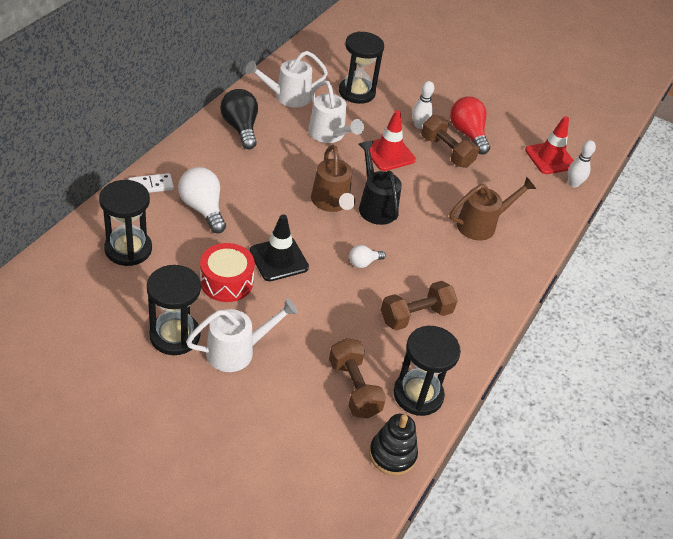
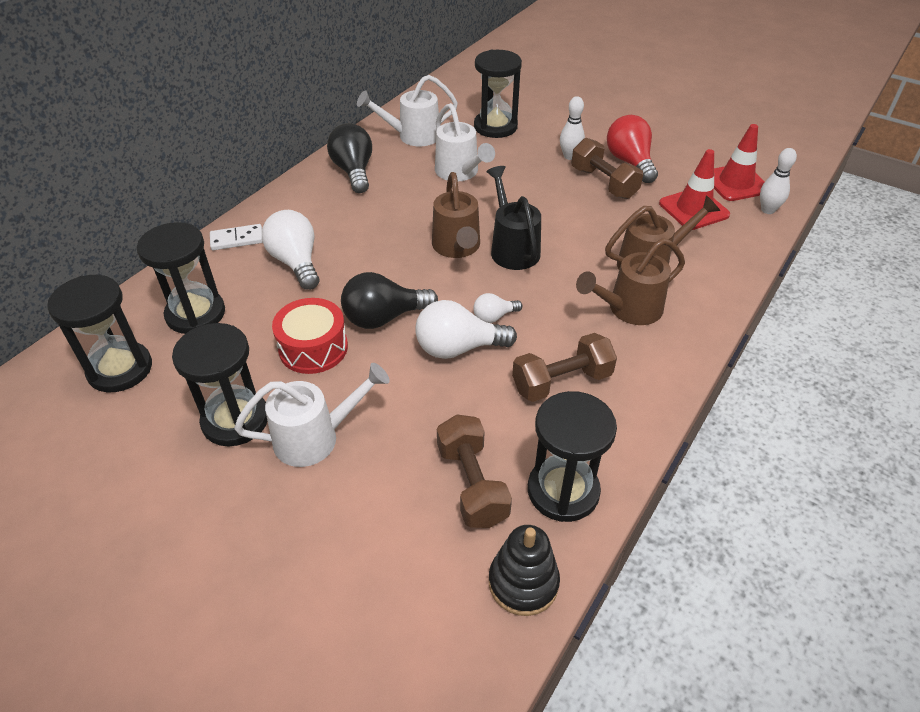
camera: 10 degrees right, 0 degrees up
black traffic cone [249,214,309,281] -> black light bulb [341,272,438,329]
red traffic cone [363,110,416,171] -> red traffic cone moved to [659,149,730,230]
none -> black hourglass [47,275,152,392]
none -> white light bulb [415,300,517,359]
none -> brown watering can [576,238,685,325]

